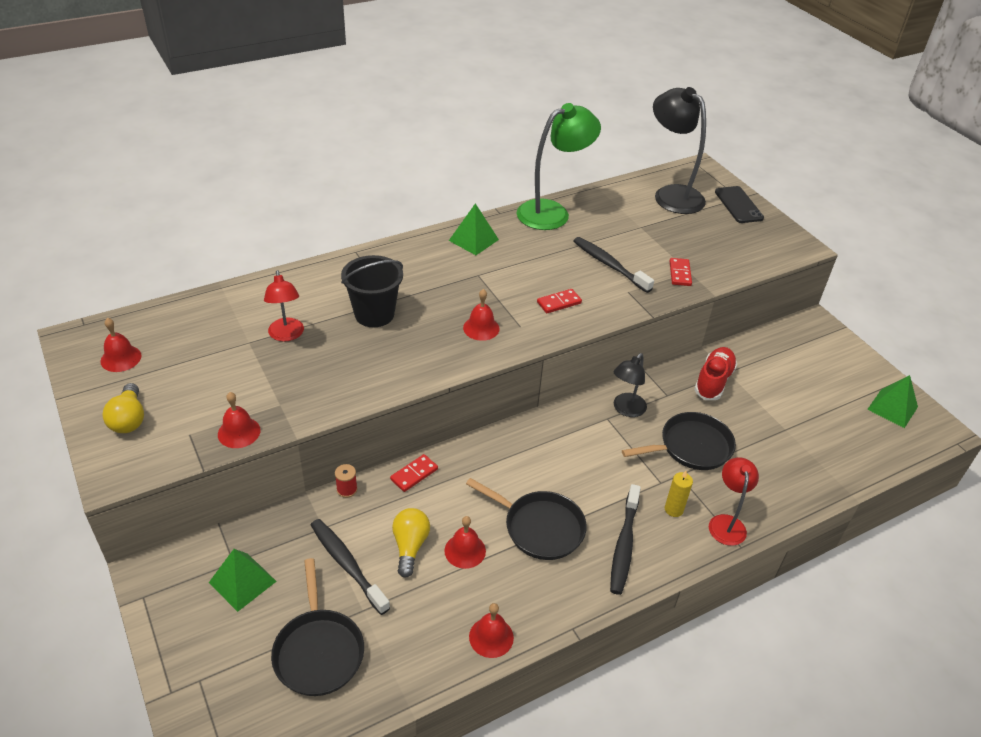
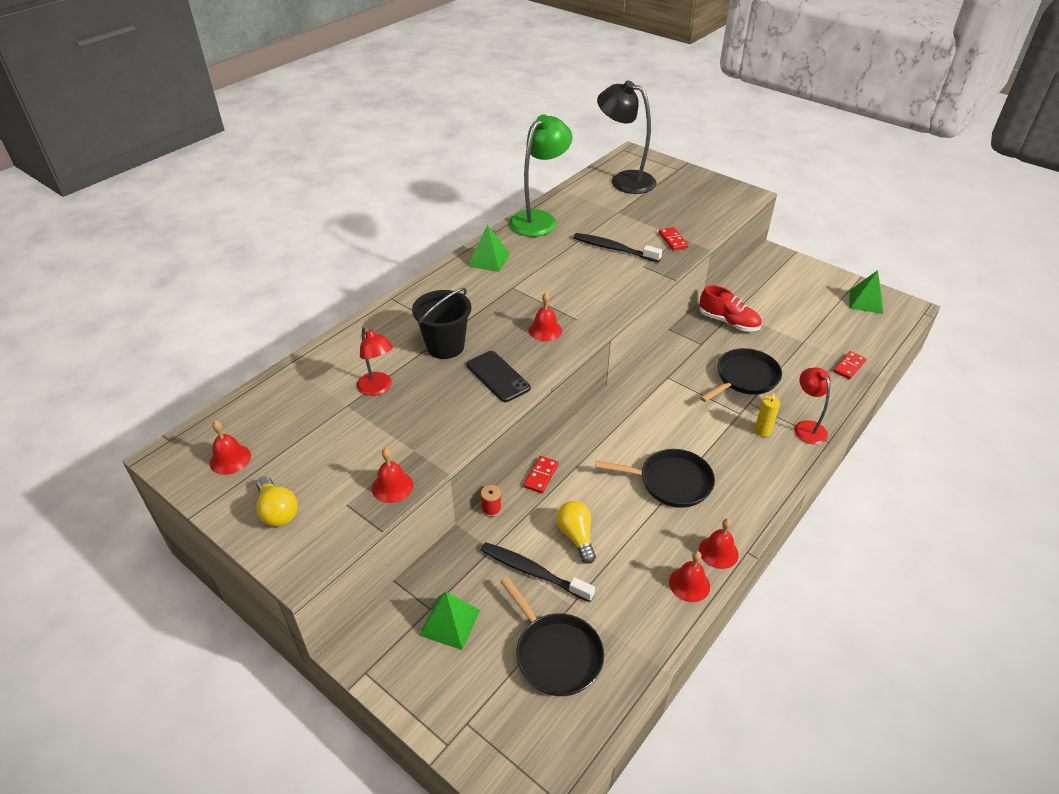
camera: 20 degrees left, 0 degrees up
red bell [445,516,486,569] -> red bell moved to [699,519,739,569]
red domino [537,289,582,313] -> red domino moved to [833,351,866,379]
black toothbrush [610,484,641,595] -> none
black lamp [614,353,647,417] -> none
red shoe [694,347,737,400] -> red shoe turned 120 degrees clockwise [700,286,762,332]
black phone [715,186,764,223] -> black phone moved to [467,351,531,402]

